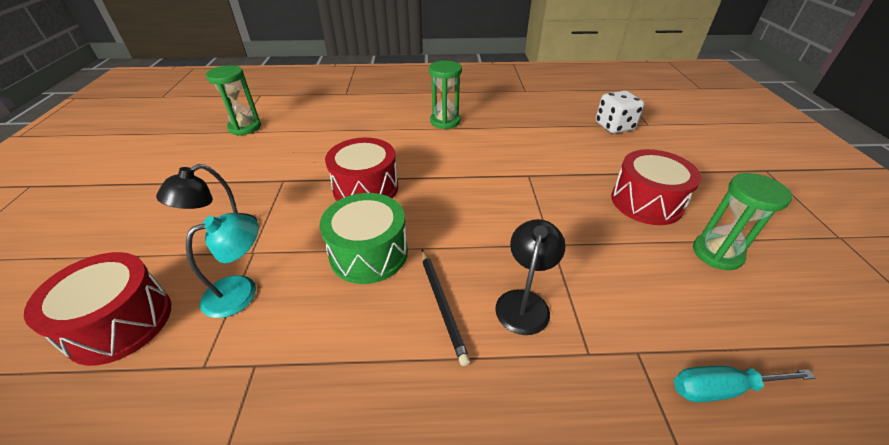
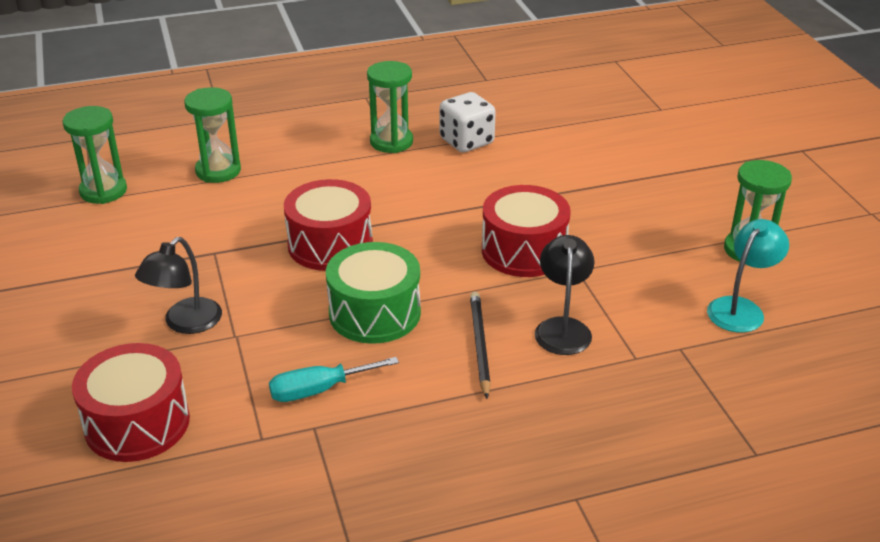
camera: 15 degrees left, 5 degrees down
turquoise lamp [186,213,259,318] -> turquoise lamp moved to [707,219,789,333]
black pencil [422,250,470,366] -> black pencil turned 150 degrees counterclockwise [470,292,491,399]
white dice [596,91,644,133] -> white dice moved to [440,92,496,152]
red drum [611,149,701,225] -> red drum moved to [482,185,571,277]
turquoise screwdriver [674,366,816,402] -> turquoise screwdriver moved to [269,357,399,402]
none -> green hourglass [184,87,241,183]

